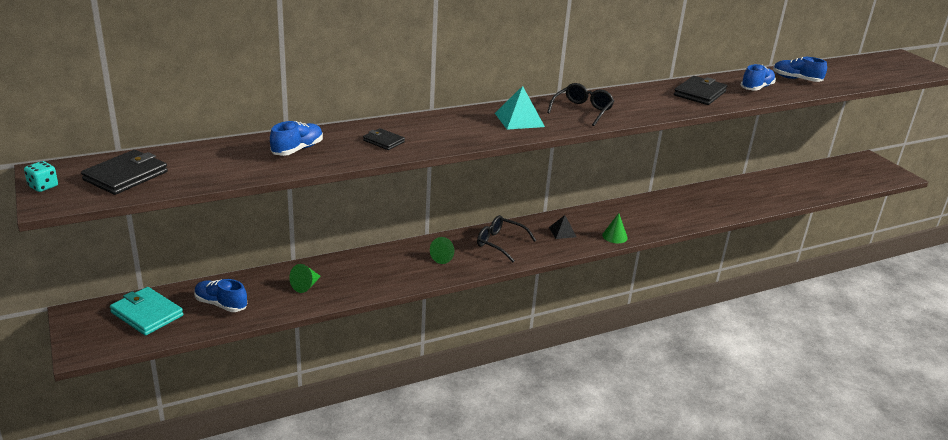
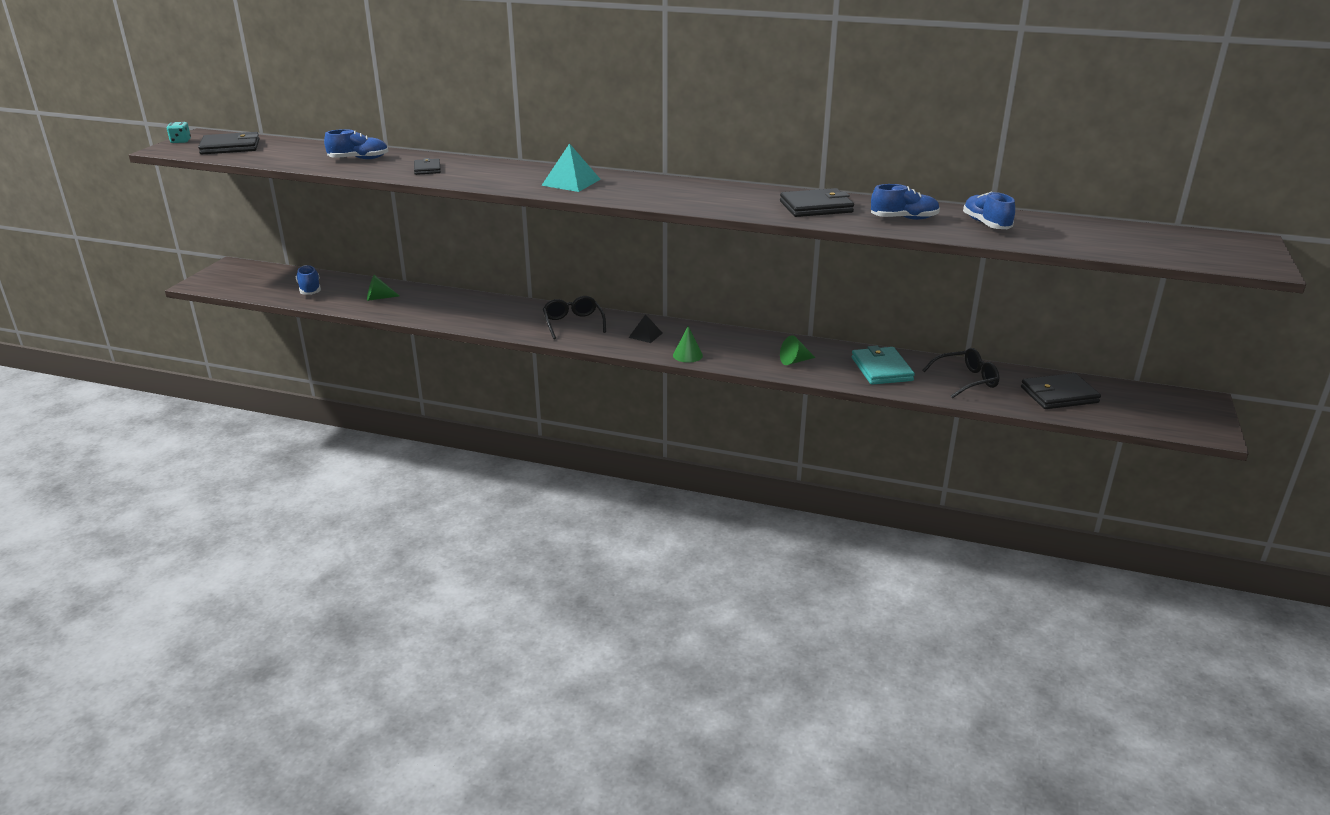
camera: 45 degrees right, 0 degrees up
turquoise wallet [110,287,183,336] -> turquoise wallet moved to [852,346,915,385]
green cone [430,237,454,264] -> green cone moved to [780,335,816,365]
black glasses [547,83,614,126] -> black glasses moved to [922,348,999,399]
none -> black wallet [1021,373,1101,409]

